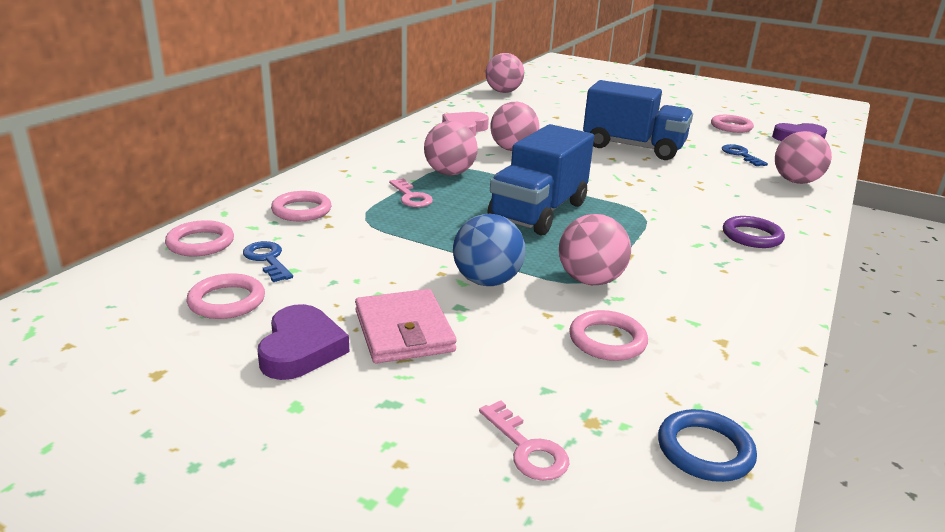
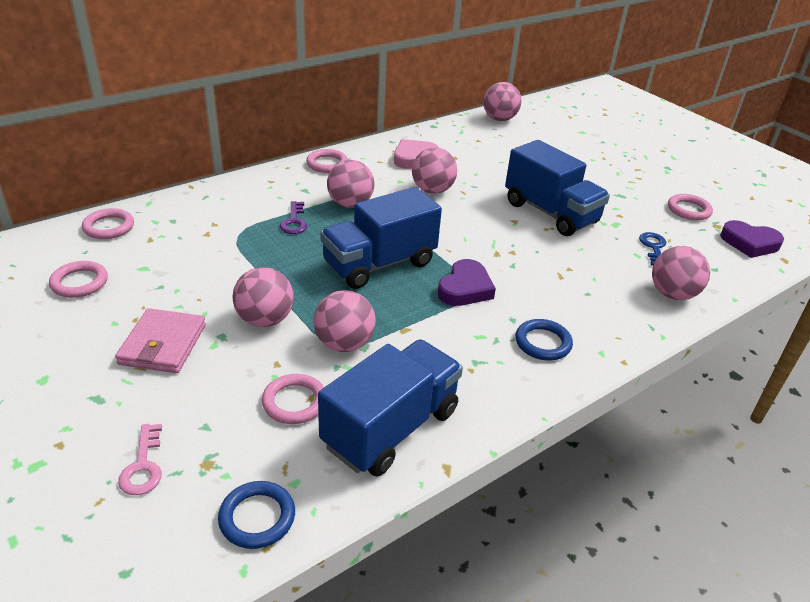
camera: 25 degrees right, 10 degrees up
blue key [243,241,293,282] -> none
purple heart [258,304,349,380] -> purple heart moved to [437,259,496,306]
pink ring [271,191,331,221] -> pink ring moved to [306,149,348,173]
pink key [389,179,433,207] -> purple key [280,201,307,234]
blue ball [453,214,525,286] -> pink ball [232,267,294,327]
purple ring [723,216,785,248] -> blue ring [515,319,573,360]
none -> blue truck [318,339,463,477]

